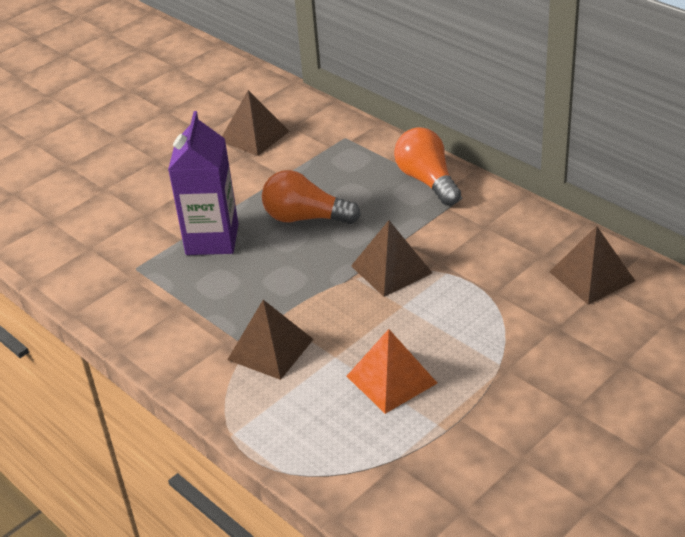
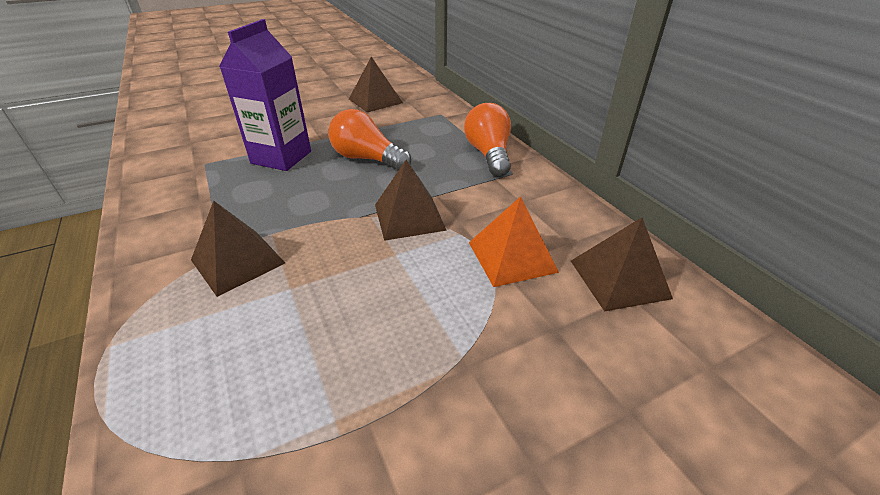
camera: 15 degrees right, 0 degrees up
orange pyramid [347,329,437,414] -> orange pyramid moved to [469,196,559,287]

